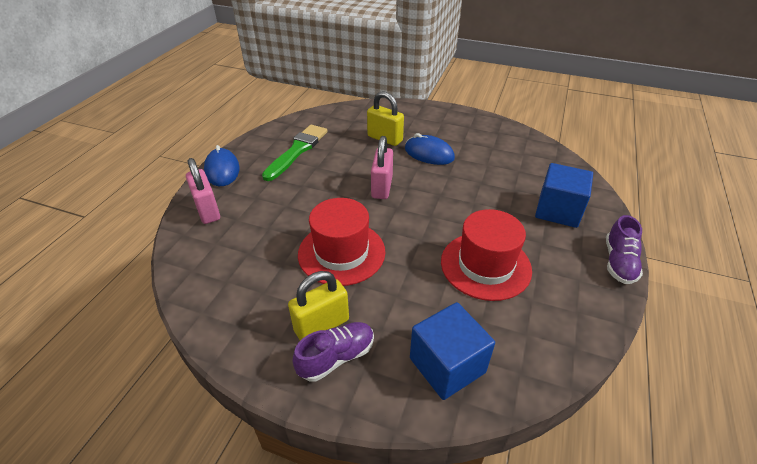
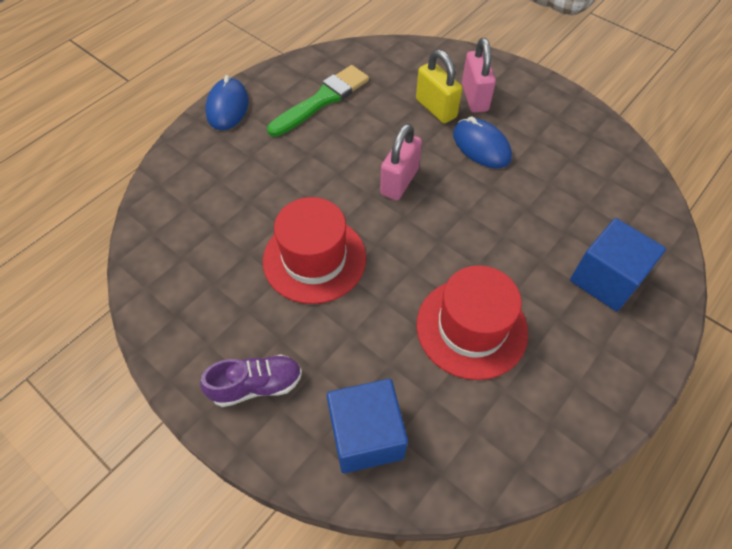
camera: 20 degrees right, 15 degrees up
pink padlock [186,158,220,224] -> pink padlock moved to [462,38,496,113]
yellow padlock [288,271,349,341] -> none
purple shoe [606,215,643,284] -> none

